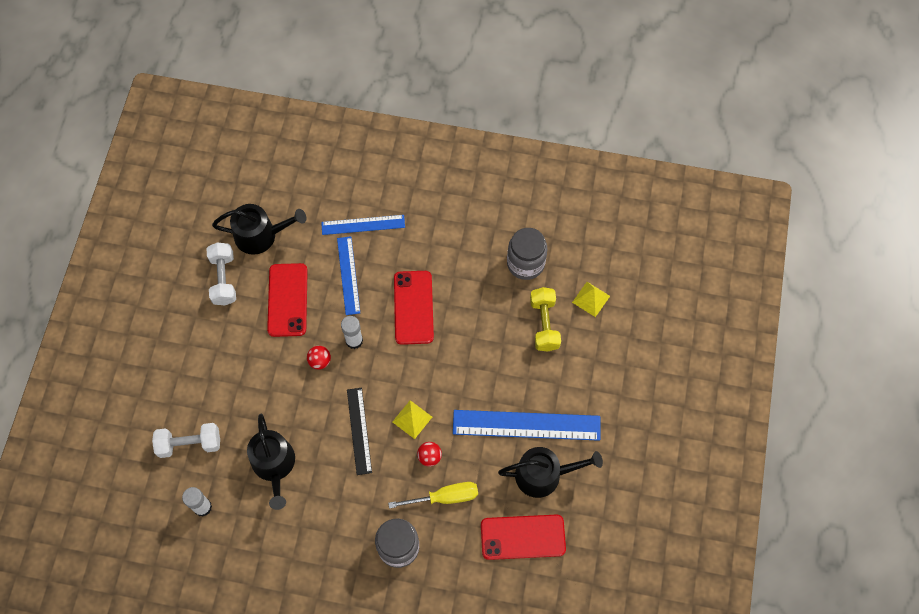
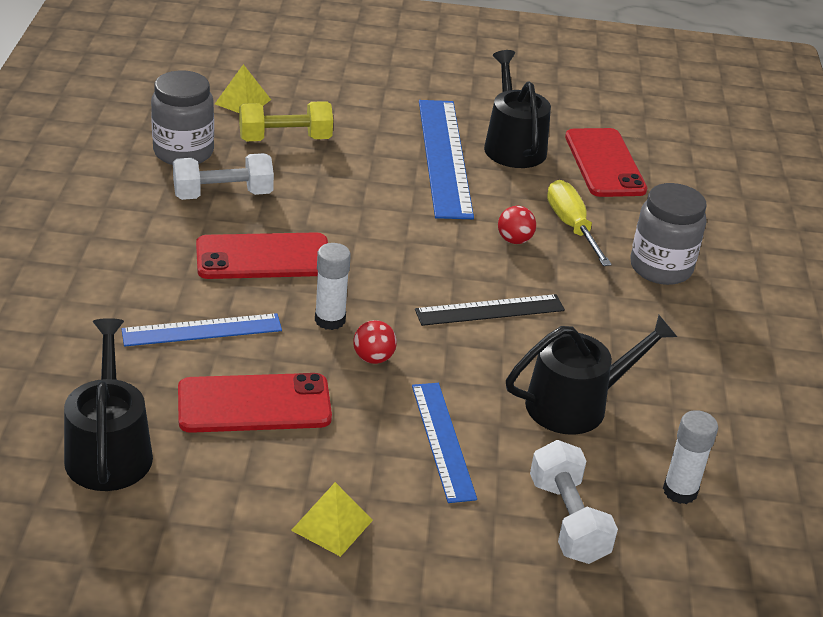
camera: 100 degrees left, 30 degrees down
white dumbbell [206,242,236,305] -> white dumbbell moved to [173,153,274,200]
blue ruler [321,215,405,235] -> blue ruler moved to [412,383,477,503]
yellow pyramid [392,400,432,439] -> yellow pyramid moved to [291,482,373,557]

